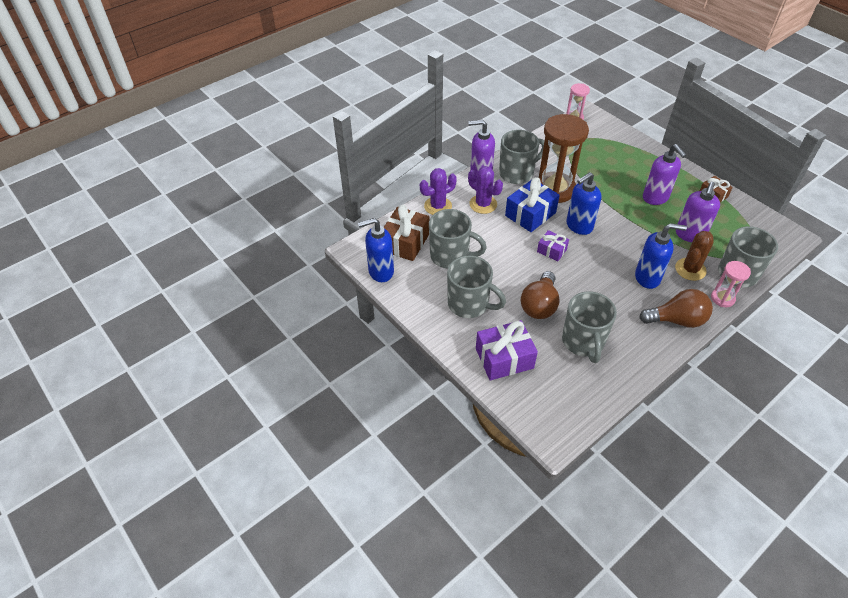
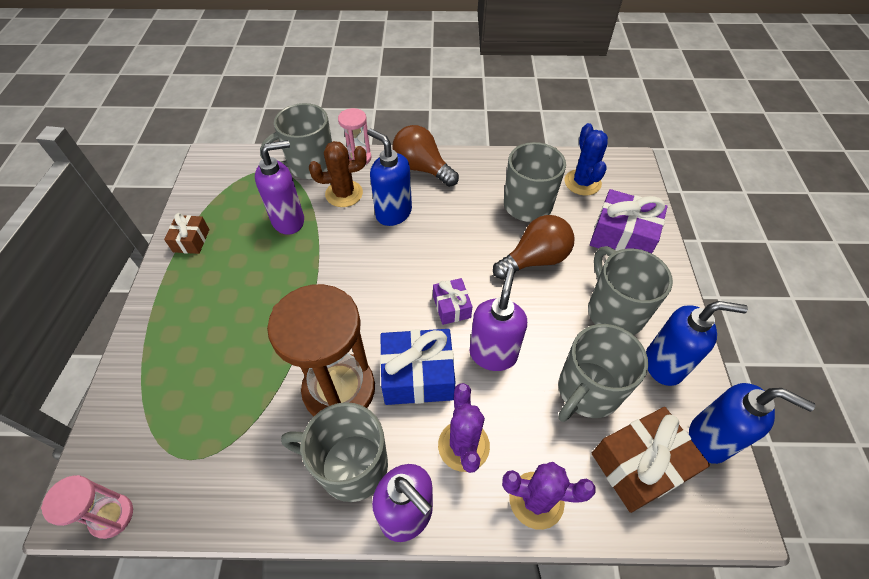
camera: 140 degrees left, 5 degrees up
grey mug [429,209,487,269] -> grey mug turned 105 degrees counterclockwise [558,324,648,422]
blue soap dispenser [566,172,601,235] -> blue soap dispenser moved to [646,301,748,386]
purple soap dispenser [643,144,686,205] -> purple soap dispenser moved to [470,268,527,371]
none -> blue cactus [564,123,608,195]

